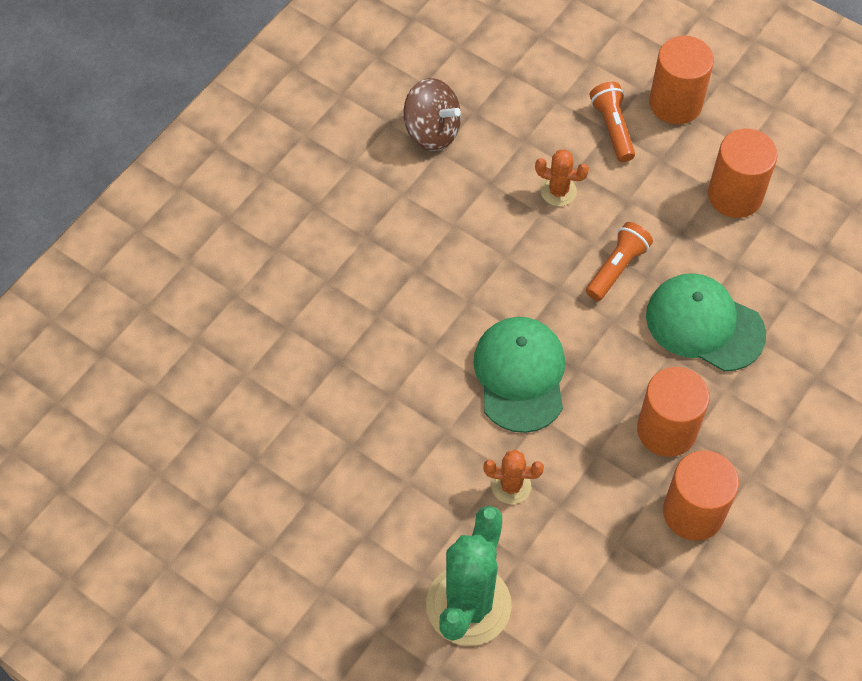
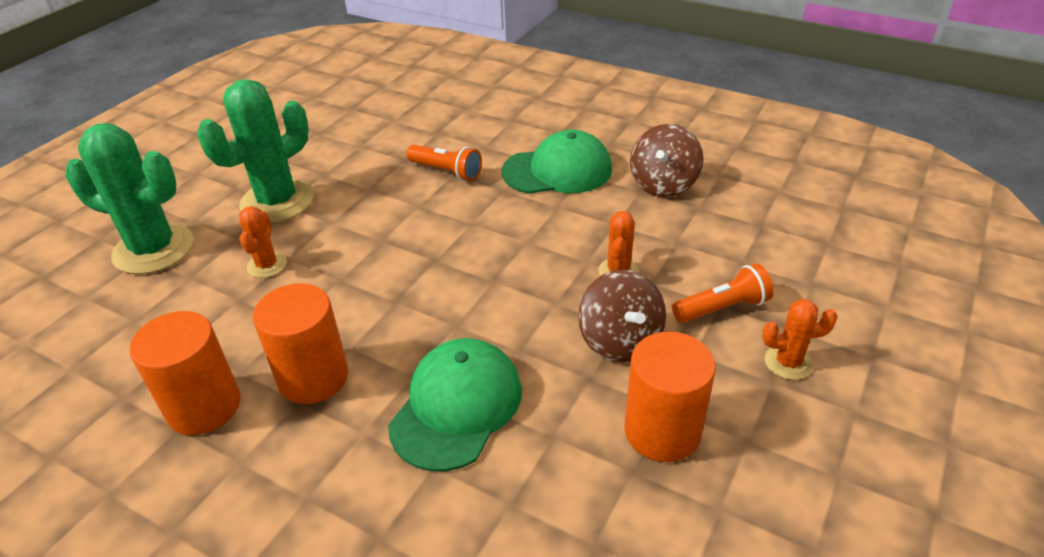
camera: 85 degrees right, 20 degrees down
green cap [473,317,565,433] -> green cap moved to [502,129,612,194]
orange flashlight [586,222,653,301] -> orange flashlight moved to [406,145,482,181]
orange cylinder [649,36,714,124] -> orange cactus [762,299,838,380]
none -> green cactus [197,79,314,223]
none -> brown spinning top [578,269,666,363]

